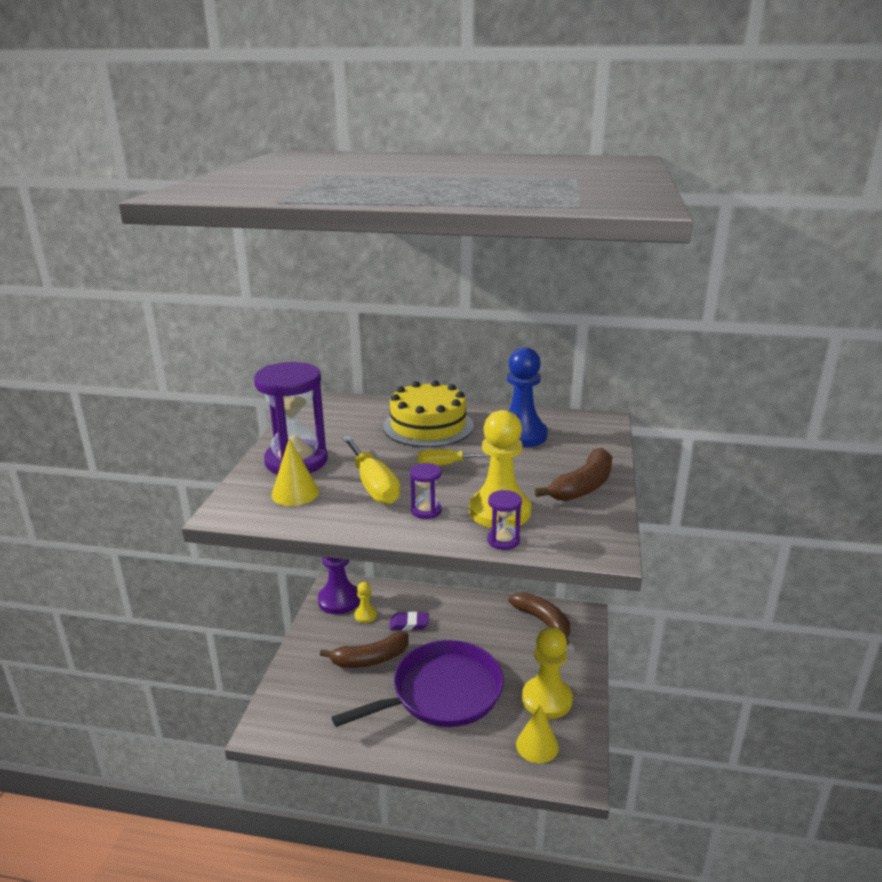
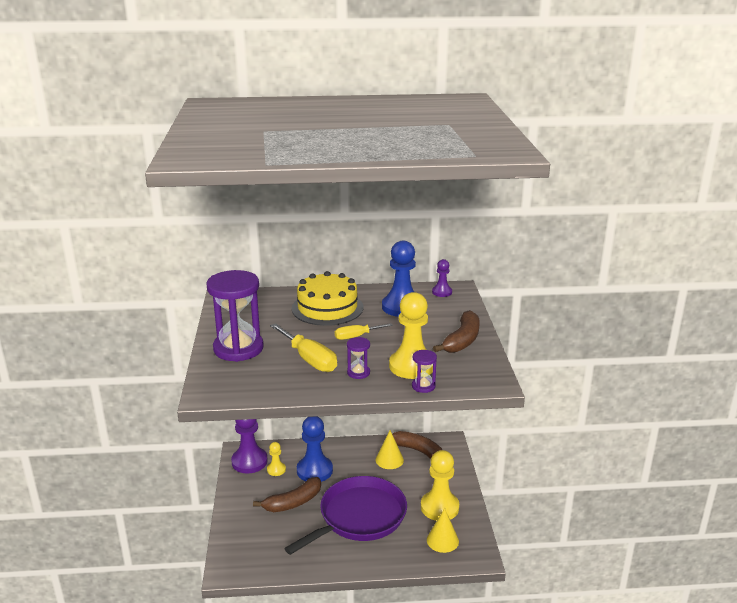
camera: 15 degrees left, 0 degrees up
yellow cone [271,438,319,506] -> yellow cone moved to [376,430,404,469]
purple eraser [390,612,429,631] -> blue pawn [297,416,333,482]
none -> purple pawn [432,259,452,297]

